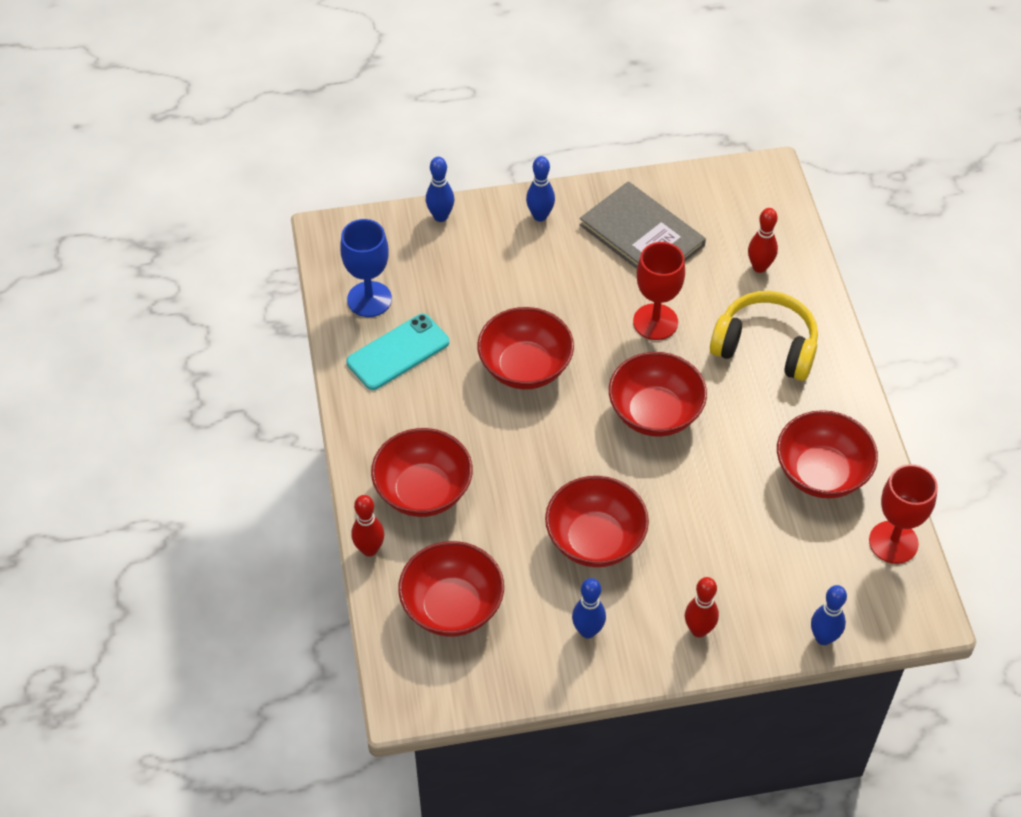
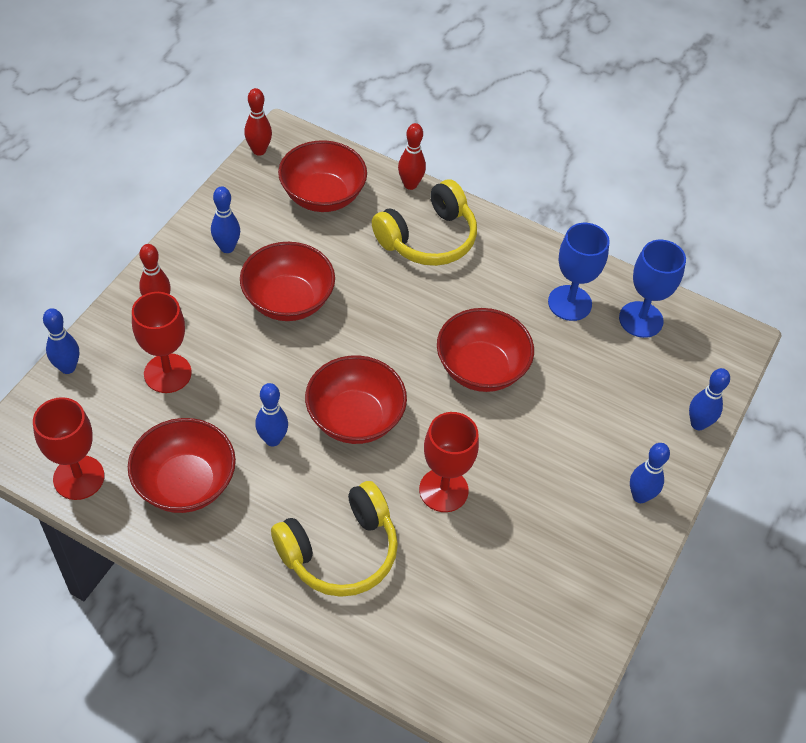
camera: 125 degrees right, 0 degrees up
turquoise phone [346,314,449,390] -> blue goblet [548,223,610,321]
red bowl [371,428,472,517] -> yellow headphones [372,179,477,266]
grey book [579,181,706,269] -> none
red bowling pin [748,208,778,273] -> red bowling pin moved to [244,88,272,156]
none -> red goblet [132,292,192,393]
none -> blue bowling pin [255,383,288,447]

